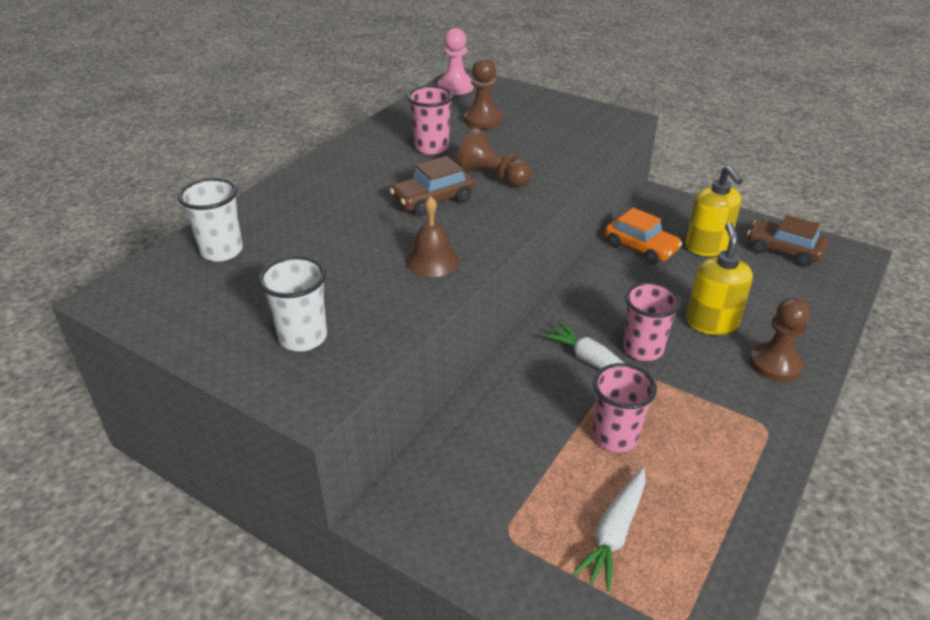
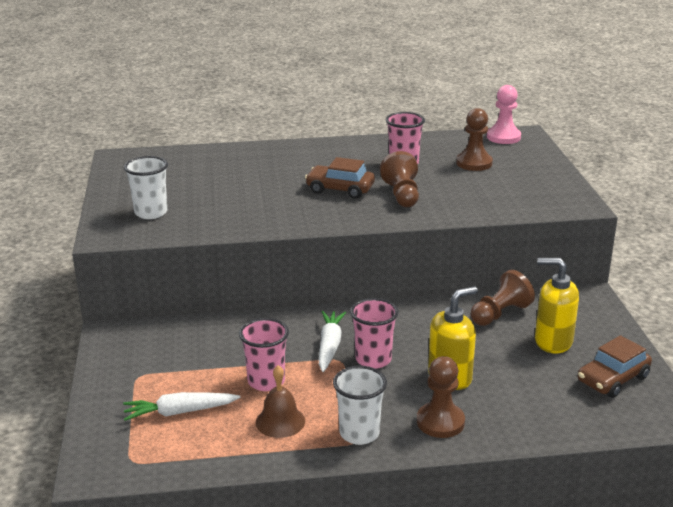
camera: 50 degrees right, 10 degrees down
white cup [178,178,243,262] -> white cup moved to [333,366,387,445]
brown bell [406,196,459,277] -> brown bell moved to [256,365,305,438]
orange car [605,208,682,264] -> brown pawn [470,270,535,326]
yellow soap dispenser [685,165,743,256] -> yellow soap dispenser turned 75 degrees clockwise [535,258,579,354]
brown car [747,215,828,267] -> brown car turned 120 degrees counterclockwise [578,335,652,398]

